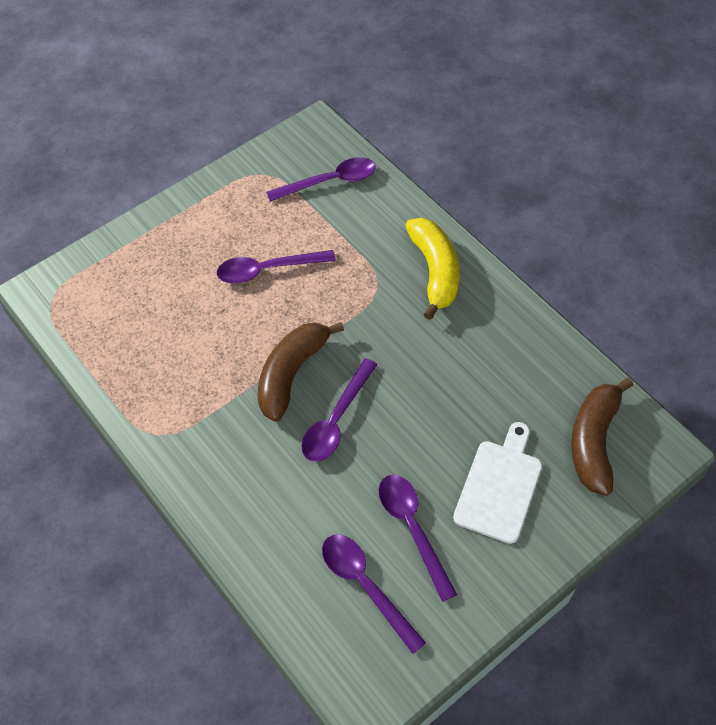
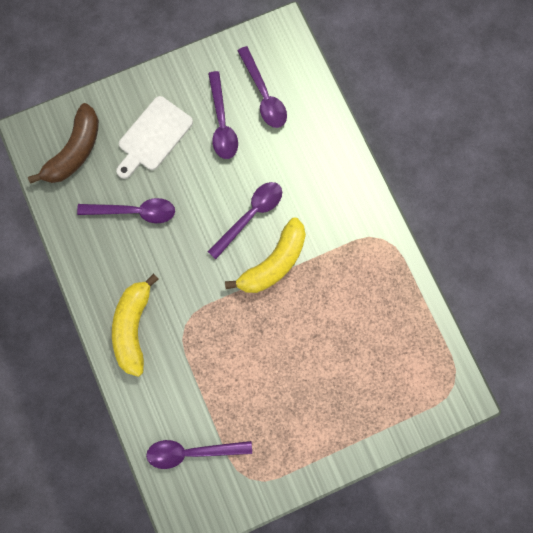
camera: 165 degrees left, 20 degrees up
purple spoon [217,250,336,284] -> purple spoon moved to [77,198,175,223]
brown banana [258,322,344,422] -> yellow banana [225,218,306,293]

